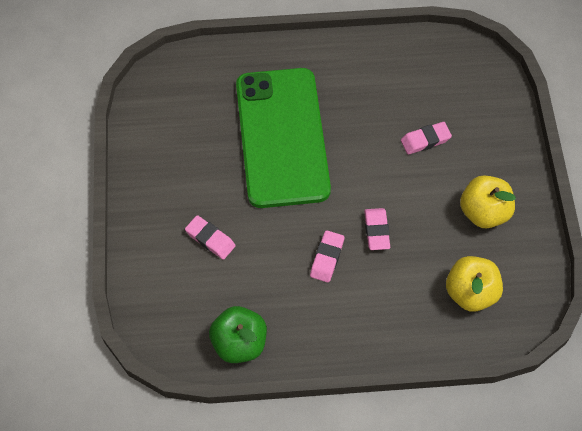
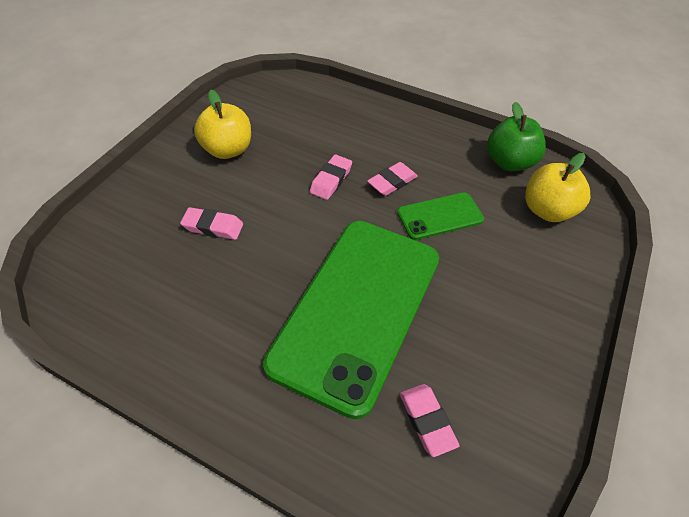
camera: 150 degrees left, 10 degrees down
pink eraser [185,215,236,260] -> pink eraser moved to [400,384,460,457]
yellow apple [446,256,503,312] -> yellow apple moved to [525,153,590,222]
none -> green phone [397,192,484,240]

